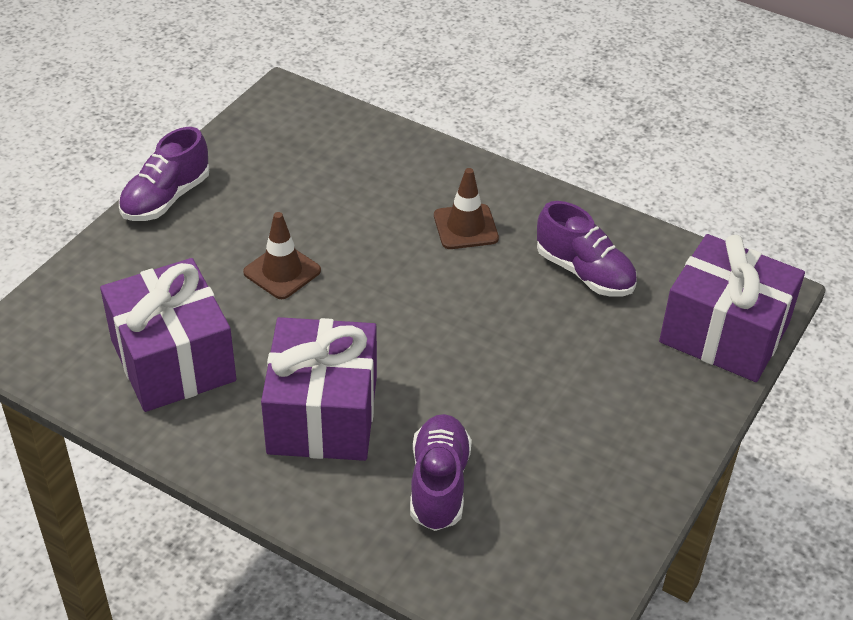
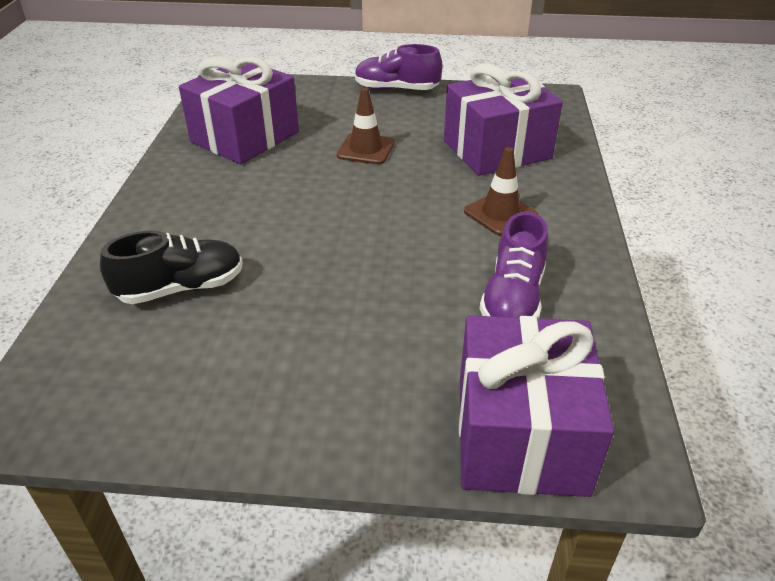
camera: 65 degrees right, 5 degrees down
purple gift [261,317,377,461] -> purple gift moved to [444,63,563,176]
purple shoe [410,414,472,531] -> black shoe [100,231,243,304]

